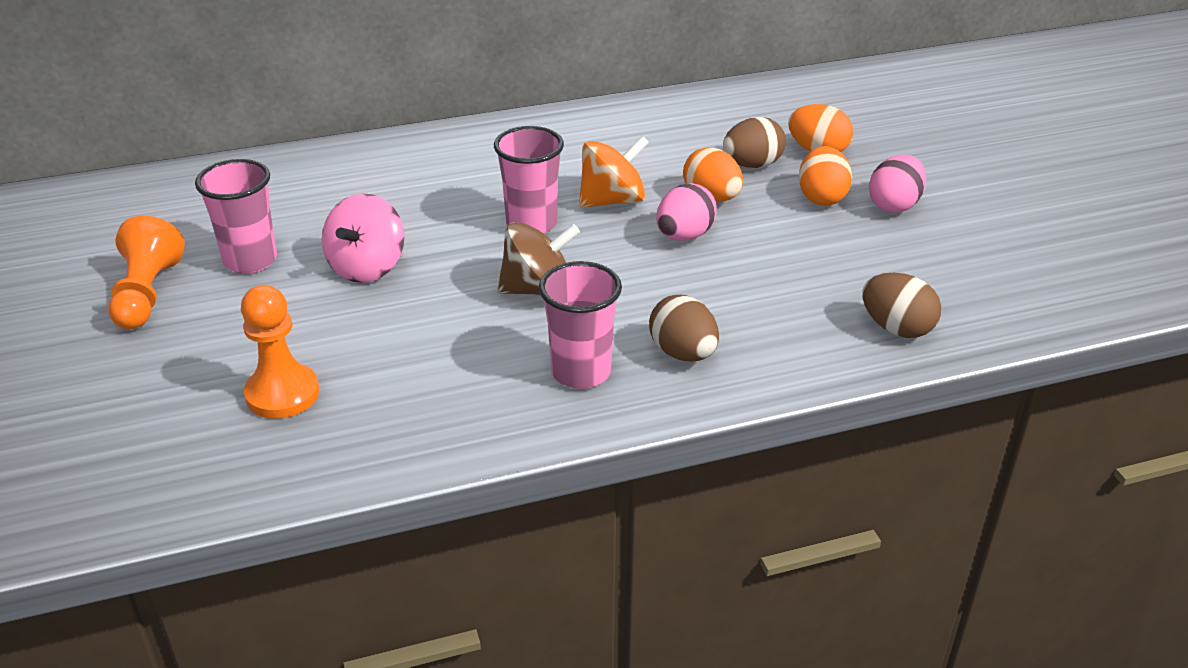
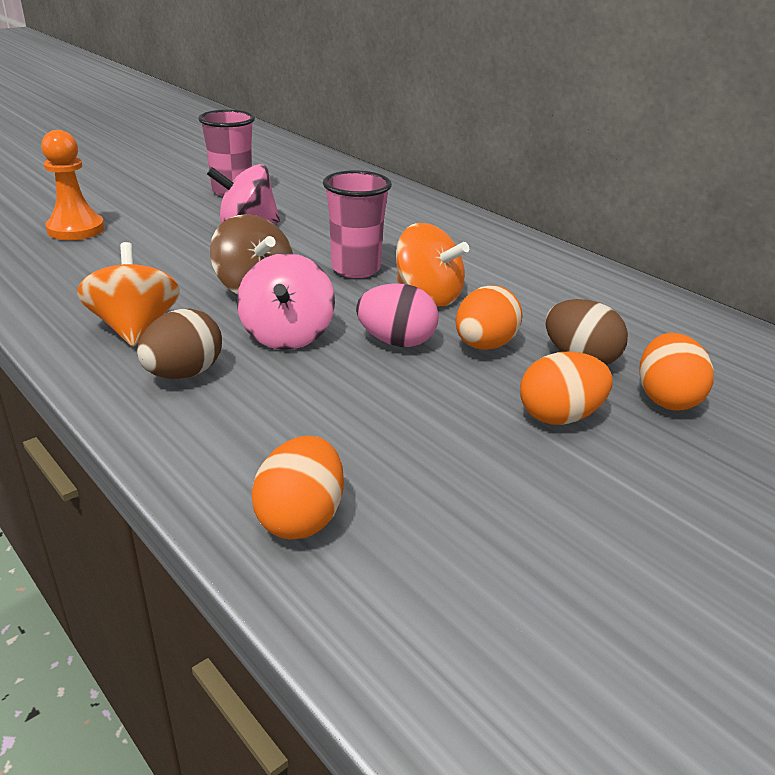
camera: 65 degrees right, 5 degrees down
orange pawn [108,216,185,329] -> none
pink cup [539,261,622,389] -> orange spinning top [77,242,180,347]
brown egg [862,273,941,338] -> orange egg [251,436,344,540]
pink egg [869,155,926,213] -> none
none -> pink spinning top [237,253,335,350]

